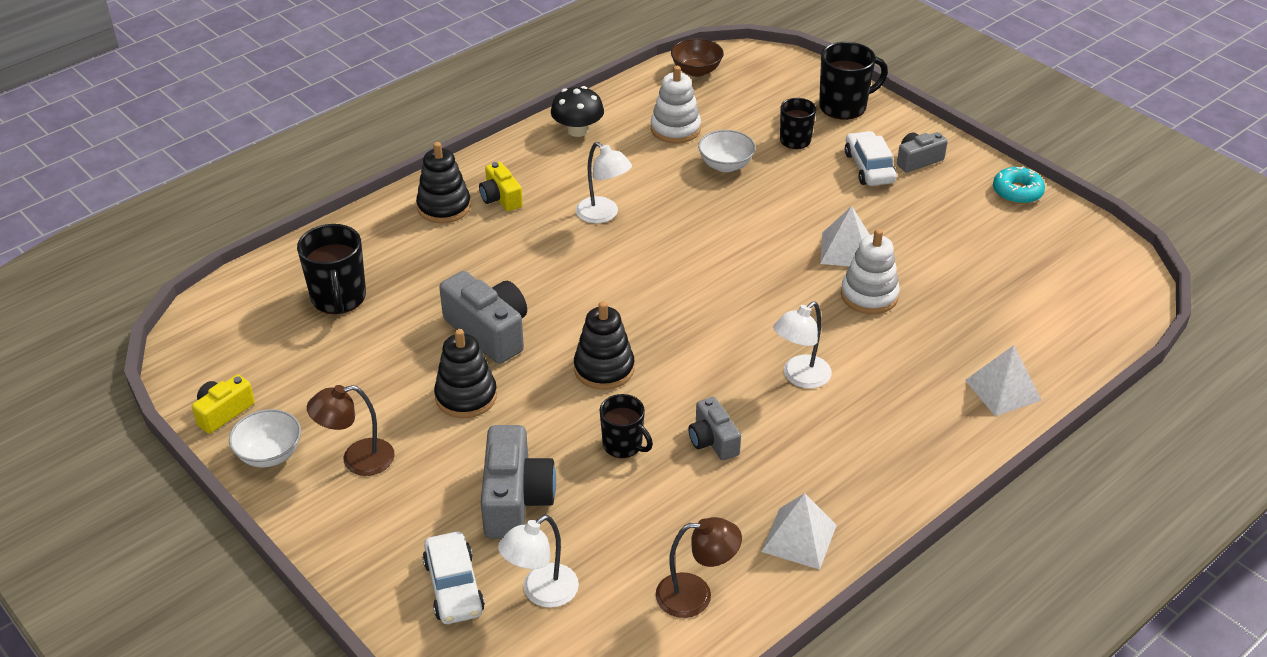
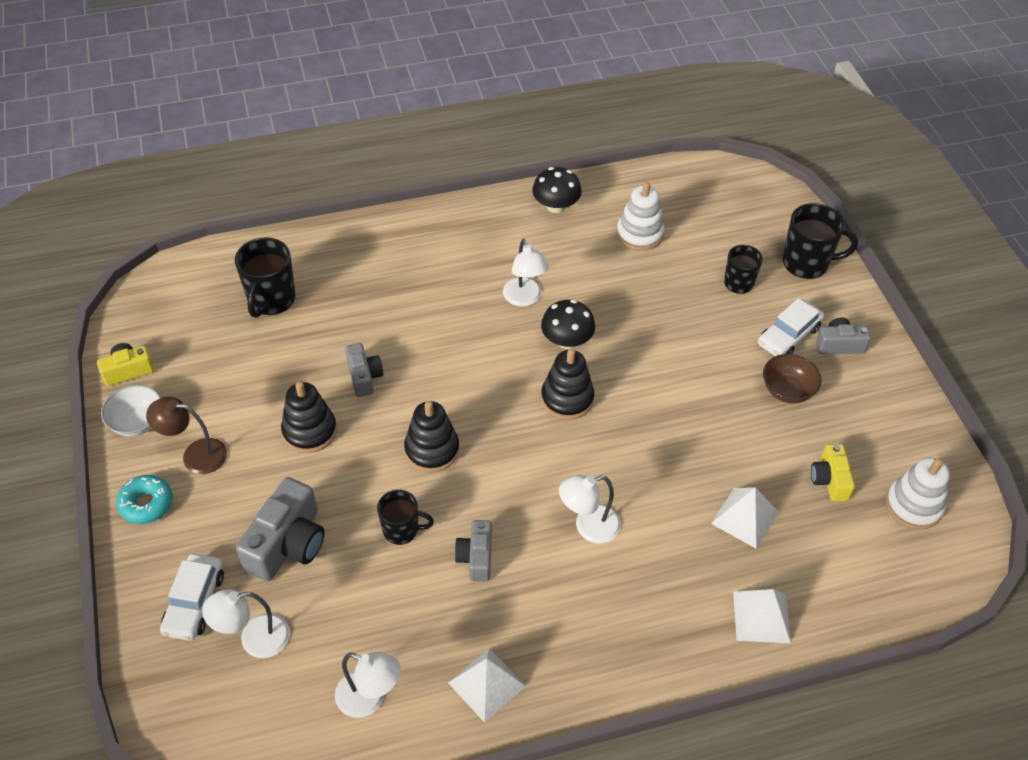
camera: 25 degrees right, 10 degrees up
black stacking toy [416,142,471,223] -> black stacking toy moved to [541,349,595,420]
grey camera [439,271,527,364] -> grey camera [345,343,383,397], size x0.59
yellow camera [479,162,523,211] -> yellow camera moved to [811,444,855,501]
black mug [600,394,653,458] -> black mug turned 60 degrees counterclockwise [377,490,434,545]
brown lamp [656,517,742,618] -> white lamp [335,652,401,718]
brown bowl [671,38,724,77] -> brown bowl moved to [763,354,822,404]
white bowl [698,130,756,172] -> none
white pyramid [820,206,870,266] -> white pyramid moved to [711,487,779,549]
white stacking toy [841,229,900,314] -> white stacking toy moved to [886,457,950,530]
white car [845,131,897,186] -> white car turned 150 degrees counterclockwise [758,298,824,356]
turquoise donut [993,166,1045,204] -> turquoise donut moved to [116,475,173,524]
none -> black mushroom [541,300,595,349]

